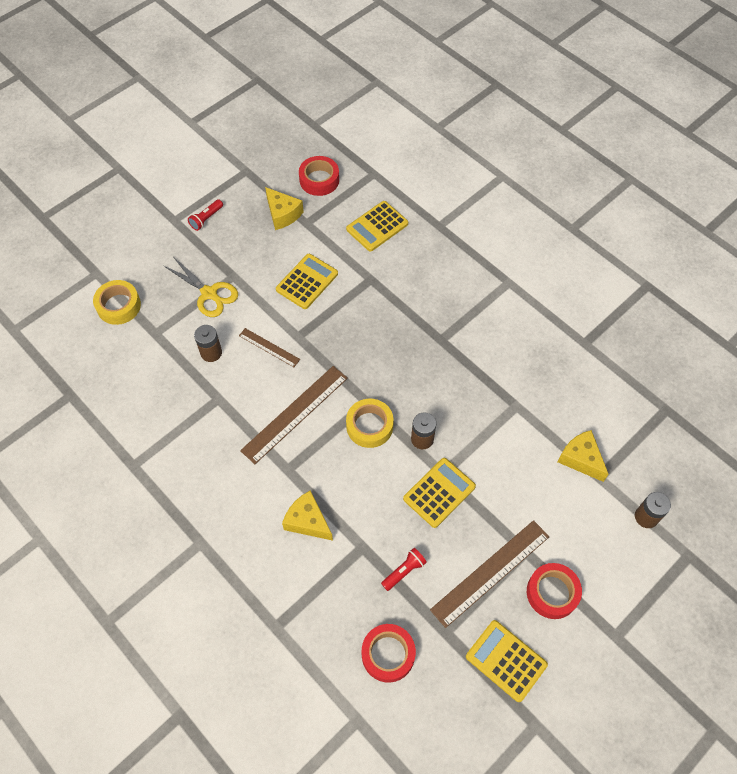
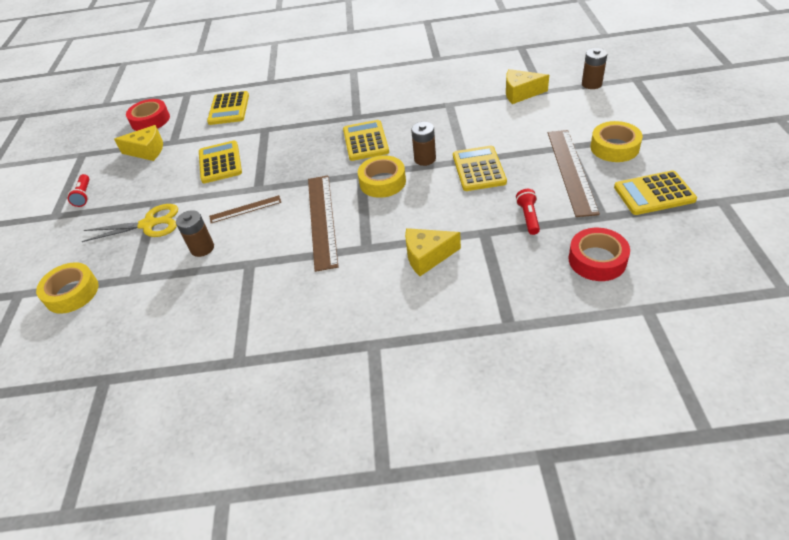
camera: 45 degrees left, 15 degrees down
red tape [527,563,582,619] -> yellow tape [590,121,643,162]
none -> yellow calculator [343,120,389,161]

